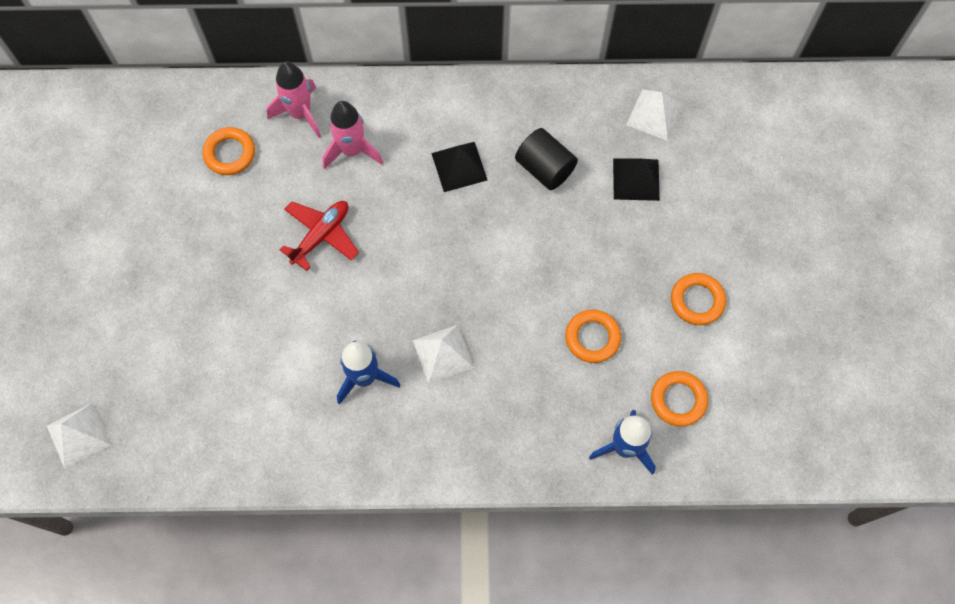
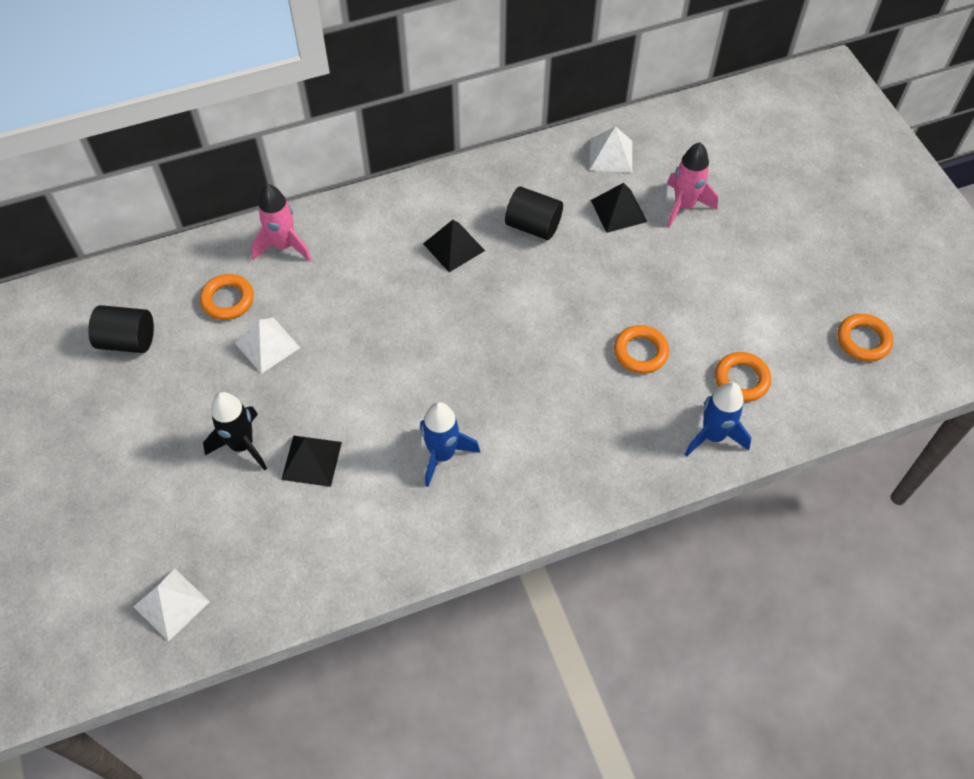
camera: 20 degrees left, 10 degrees down
red plane [280,201,359,271] -> none
pink rocket [322,101,383,169] -> pink rocket moved to [667,142,718,228]
white pyramid [413,325,474,384] -> white pyramid moved to [235,318,300,374]
orange ring [671,273,726,325] -> orange ring moved to [837,314,893,362]
none -> black cylinder [88,305,154,353]
none -> black rocket [203,392,267,471]
none -> black pyramid [281,435,342,487]

